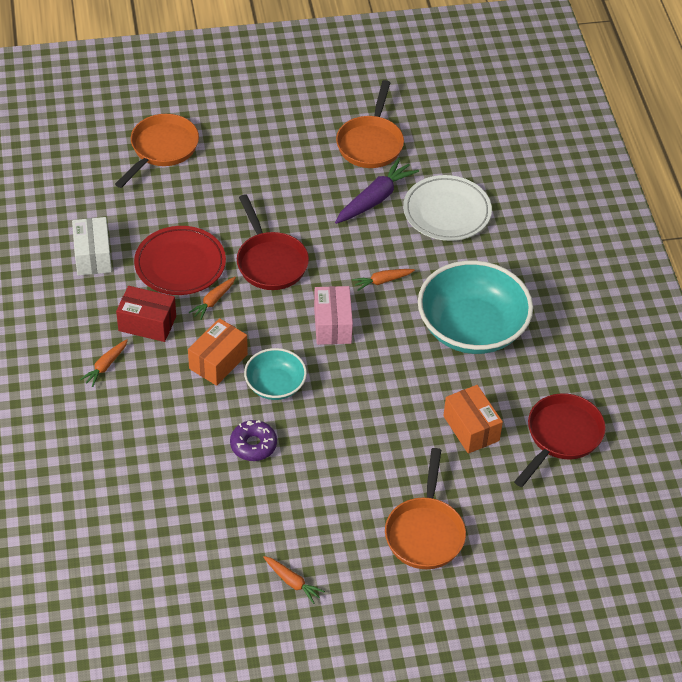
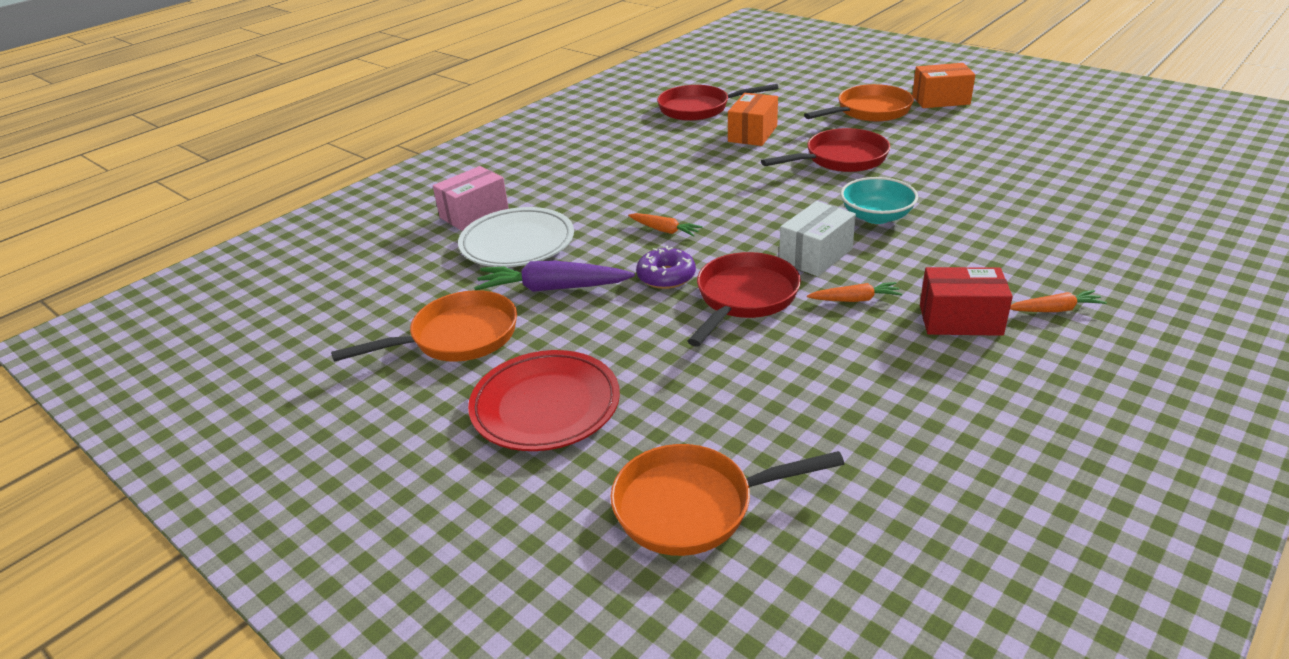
camera: 125 degrees left, 15 degrees down
white box [72,217,112,276] -> white box moved to [779,201,856,276]
red box [116,286,176,342] -> red box turned 60 degrees counterclockwise [920,267,1013,336]
red plate [134,226,226,295] -> red plate moved to [468,350,620,451]
orange box [188,318,248,386] -> orange box moved to [912,63,975,108]
purple donut [230,420,277,461] -> purple donut moved to [636,246,696,289]
orange carrot [263,556,325,604] -> none
pink box [314,286,353,345] -> pink box moved to [433,166,509,231]
turquoise bowl [418,260,533,354] -> none
none -> red pan [761,128,890,172]

